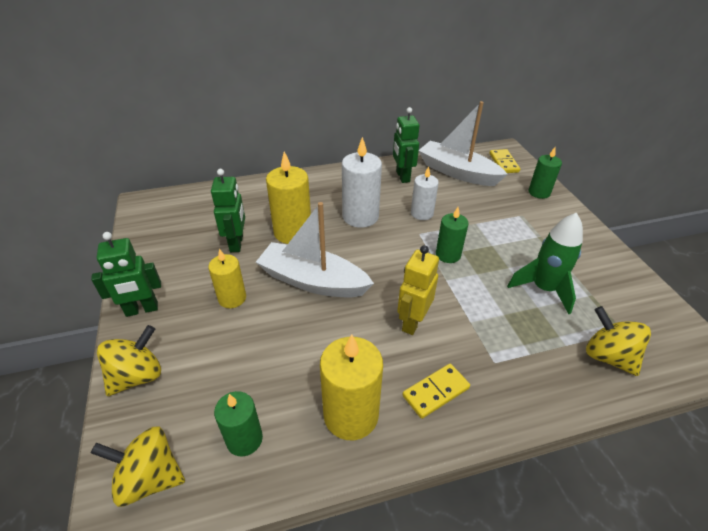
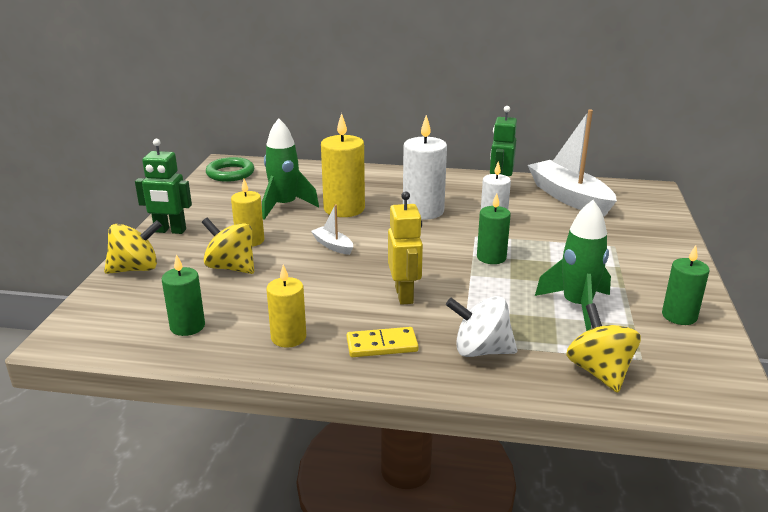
camera: 25 degrees right, 15 degrees down
yellow spinning top [91,426,185,507] -> yellow spinning top moved to [202,218,254,274]
green robot [211,169,245,252] -> green rocket [262,118,319,220]
white boat [256,202,374,297] -> white boat [311,205,353,255], size x0.44
yellow candle [320,334,383,440] -> yellow candle [266,264,306,348], size x0.63
yellow robot [397,245,439,335] -> yellow robot turned 120 degrees clockwise [388,191,423,305]
yellow domino [489,149,520,173] -> none
green candle [529,147,562,199] -> green candle moved to [662,245,709,325]
none -> green ring [206,157,254,182]
none -> white spinning top [446,296,517,357]

